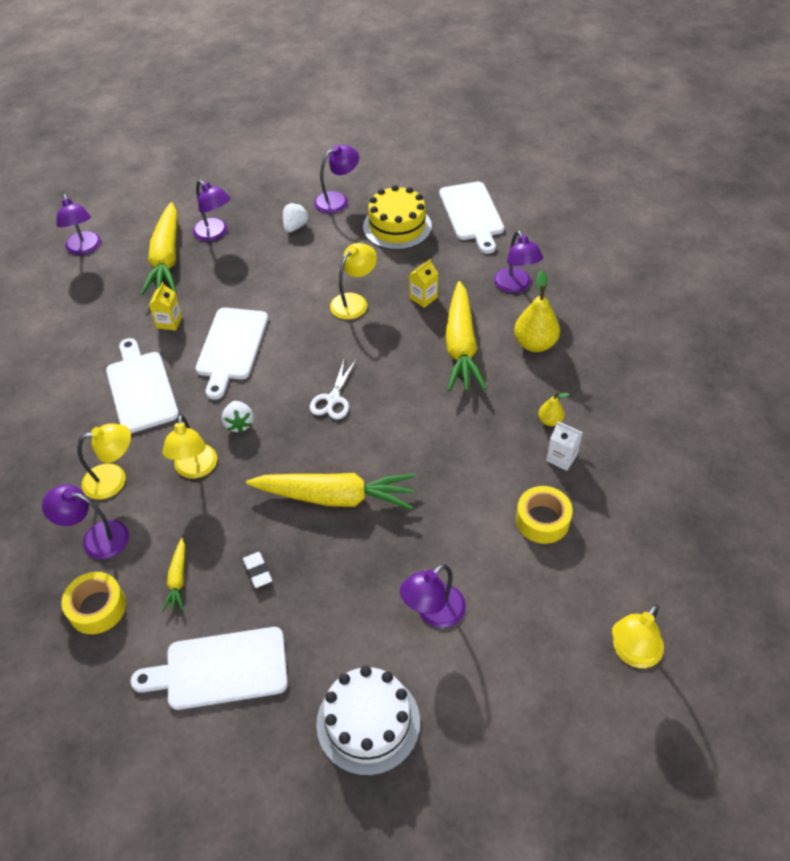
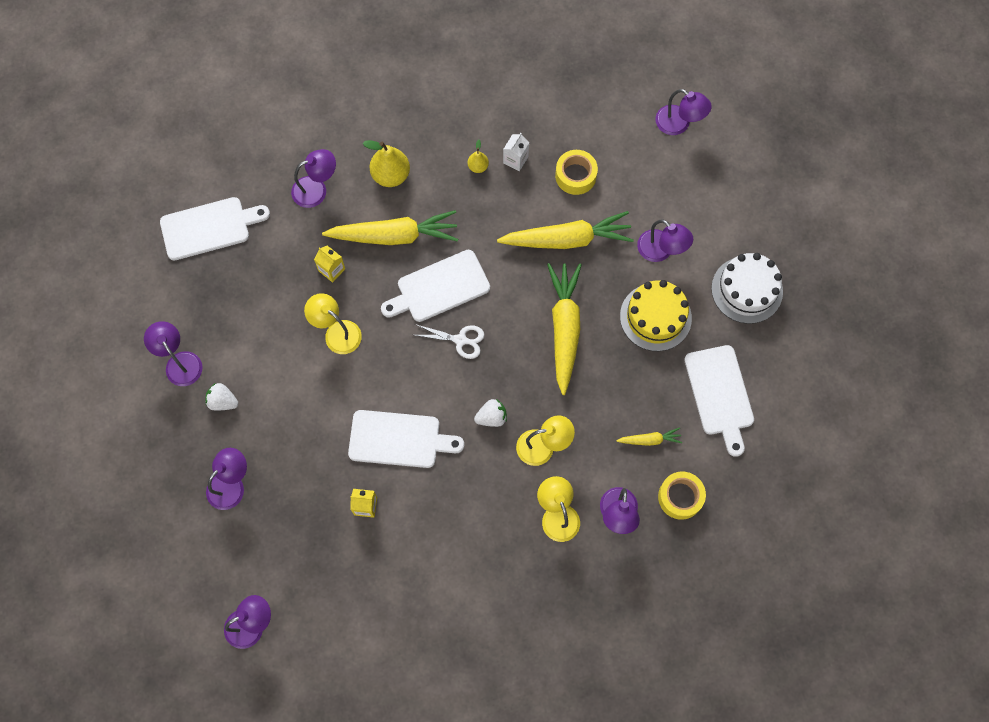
camera: 95 degrees left, 20 degrees up
white cutting board [106,338,179,433] -> white cutting board moved to [381,250,490,322]
yellow carrot [141,202,177,295] -> yellow carrot moved to [497,211,634,249]
white eraser [243,552,272,588] -> none
yellow cake [363,185,432,250] -> yellow cake moved to [620,280,692,351]
yellow lamp [612,604,664,668] -> purple lamp [655,89,712,135]

